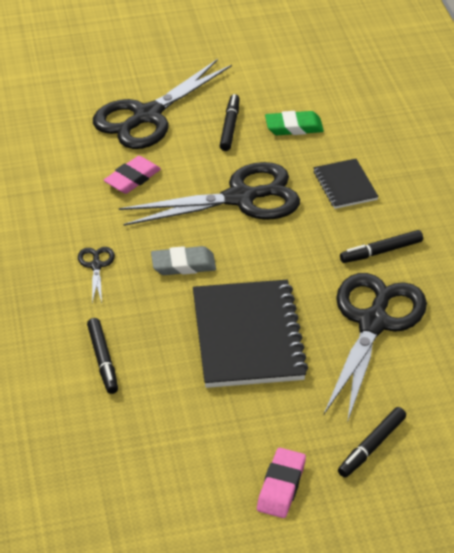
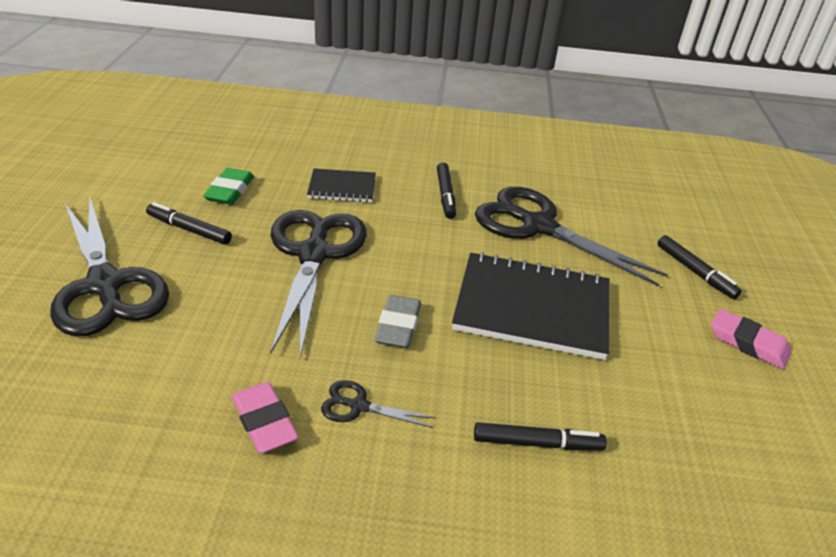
camera: 75 degrees left, 5 degrees down
pink eraser [104,156,161,194] -> pink eraser moved to [232,382,299,453]

